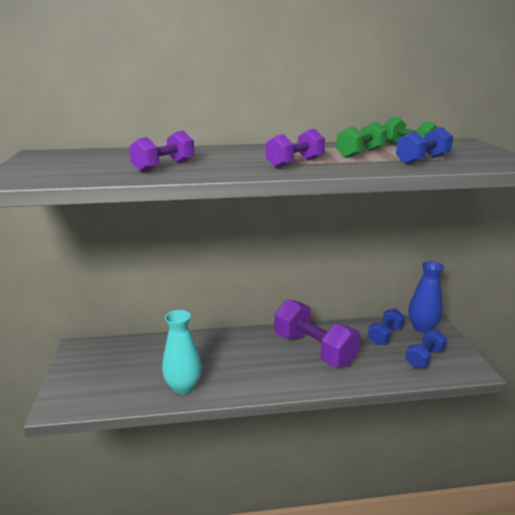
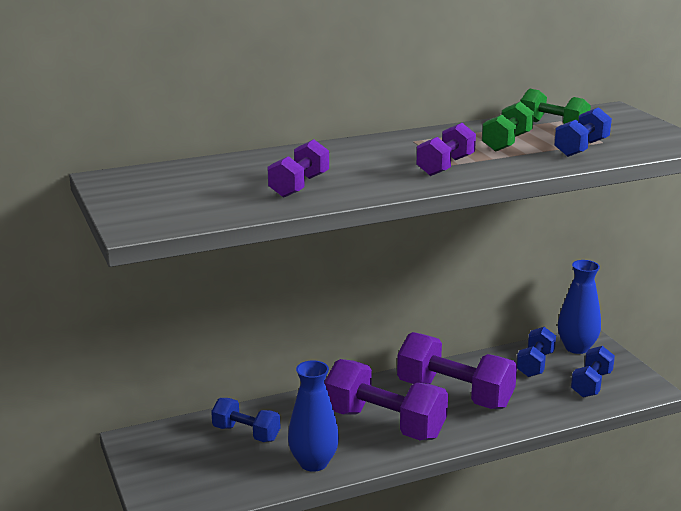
camera: 15 degrees left, 0 degrees up
turquoise vase [162,310,202,395] -> blue vase [288,360,339,472]
none -> blue dumbbell [211,398,280,442]
none -> purple dumbbell [324,359,448,440]

